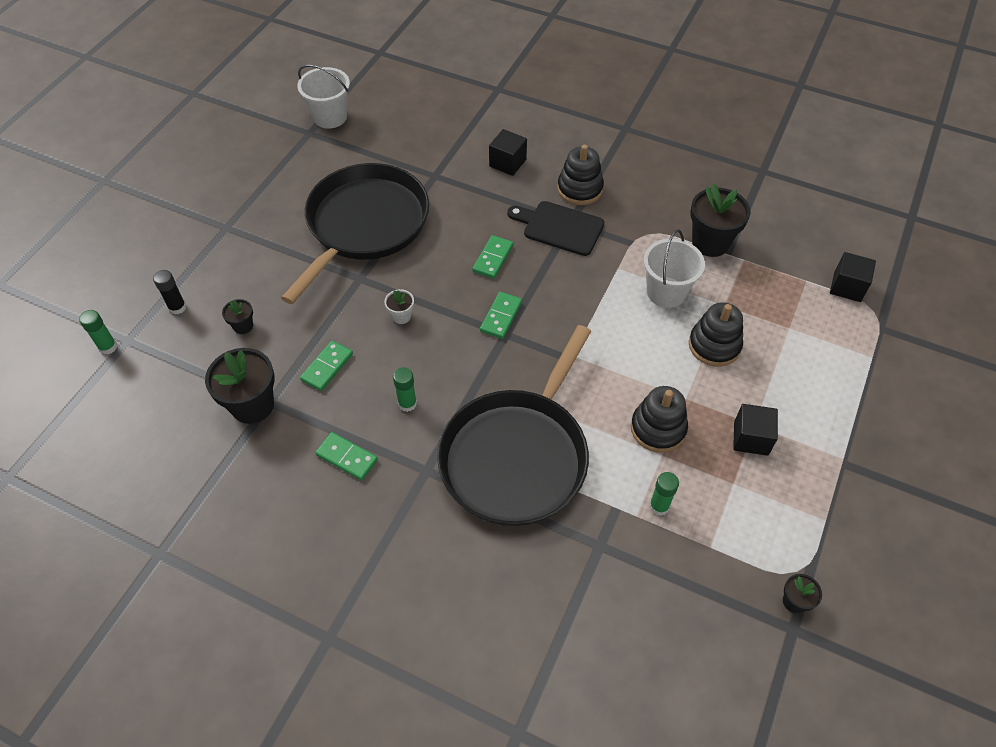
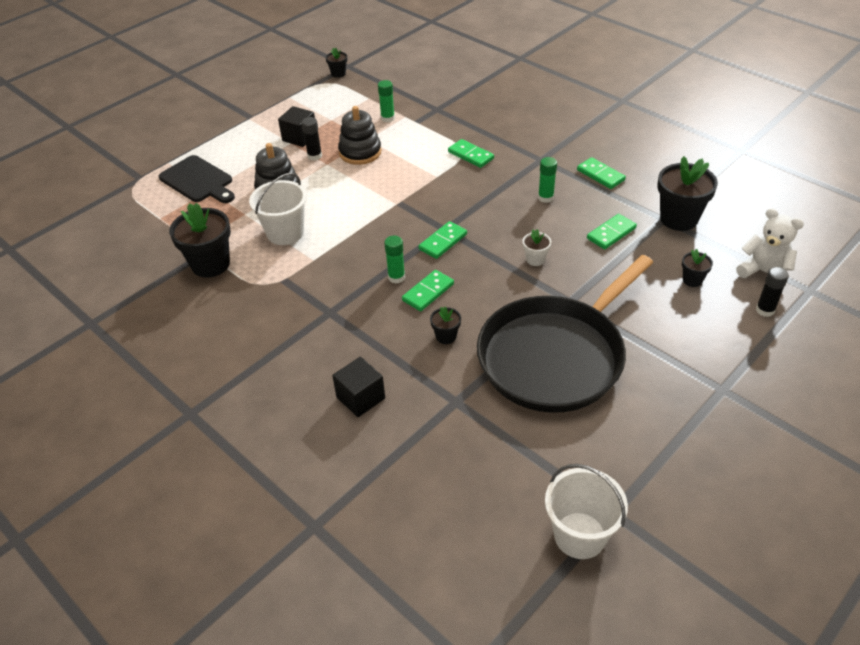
camera: 160 degrees left, 10 degrees down
green glue stick [79,310,117,354] -> green glue stick moved to [384,236,405,284]
black pan [437,325,591,526] -> green domino [448,139,494,168]
black cutting board [507,201,604,256] -> black cutting board moved to [159,155,235,203]
black stacking toy [557,144,604,205] -> none
black cube [830,252,876,302] -> none
none -> black glue stick [302,117,322,161]
none -> black flower pot [430,307,461,344]
none -> white teddy bear [736,208,804,278]

